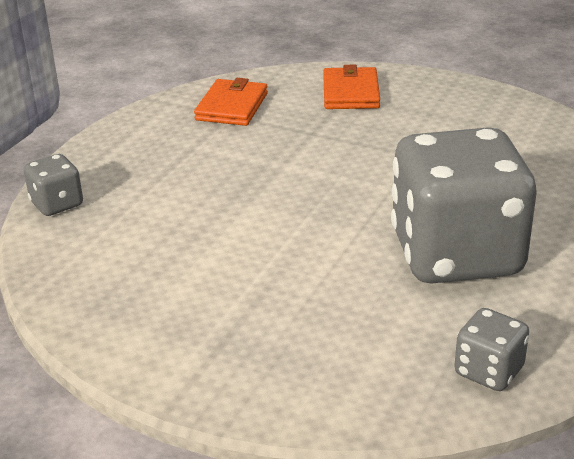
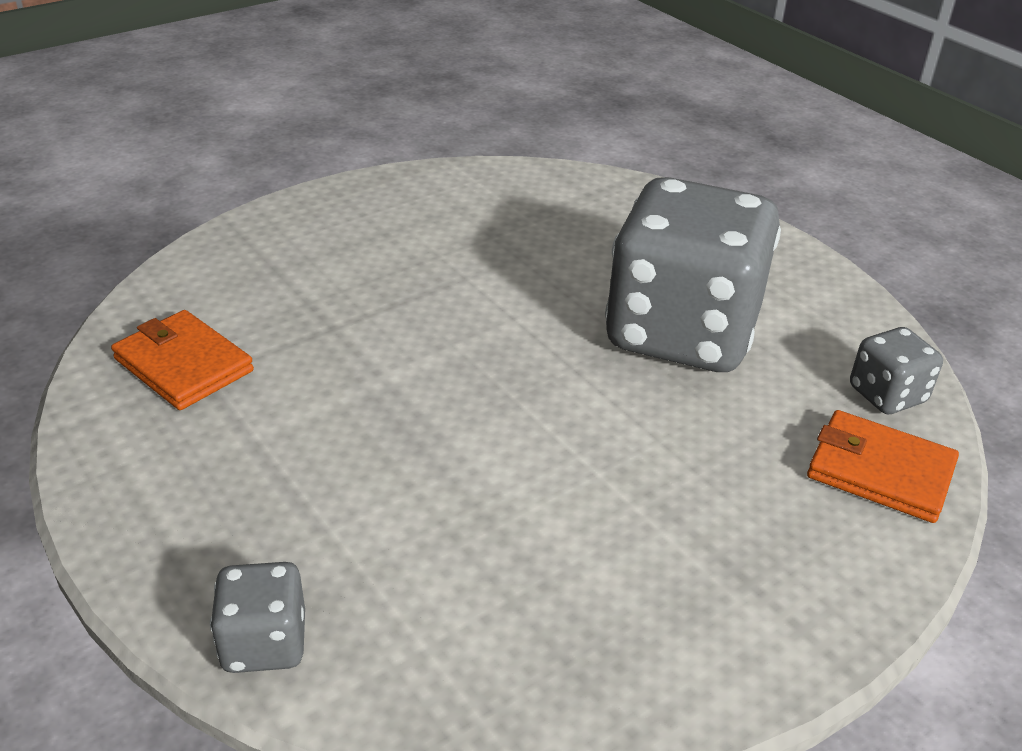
camera: 65 degrees left, 5 degrees up
orange wallet [323,65,380,109] -> orange wallet moved to [807,410,959,523]

